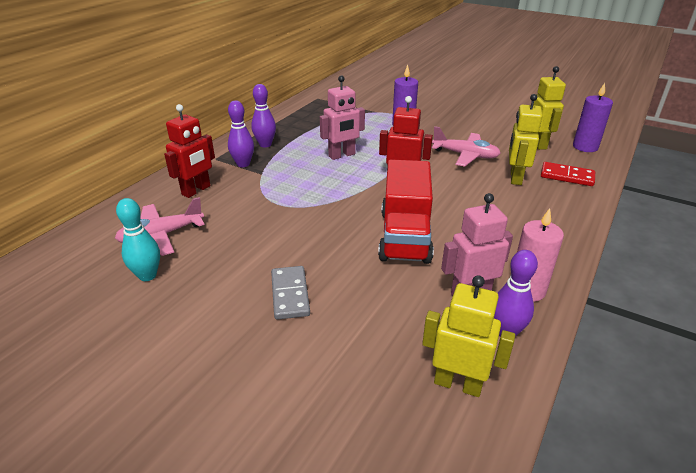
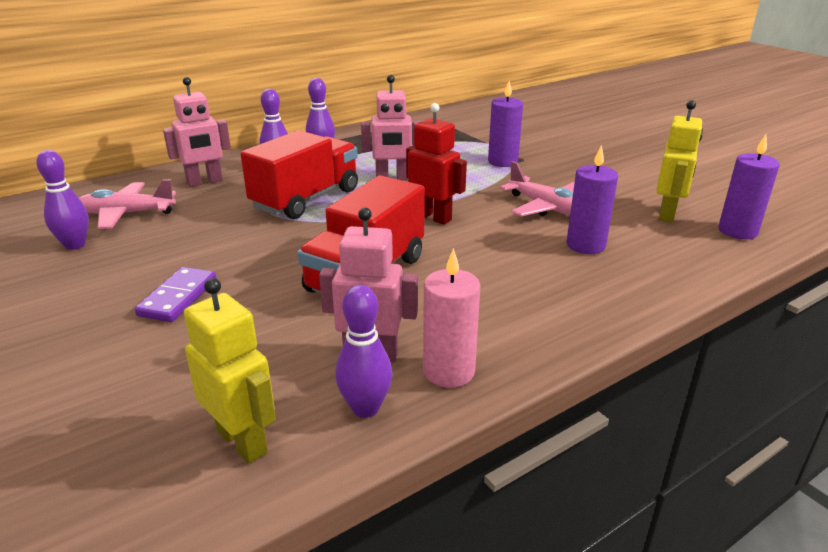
camera: 25 degrees right, 5 degrees down
turquoise bowling pin [116,198,160,281] -> purple bowling pin [36,150,89,250]
red robot [164,104,215,198] -> pink robot [163,77,231,187]
grey domino [271,266,310,320] -> purple domino [135,267,217,322]
yellow robot [509,94,542,185] -> purple candle [566,145,618,254]
red domino [541,162,595,186] -> none
none -> red truck [241,130,358,219]

